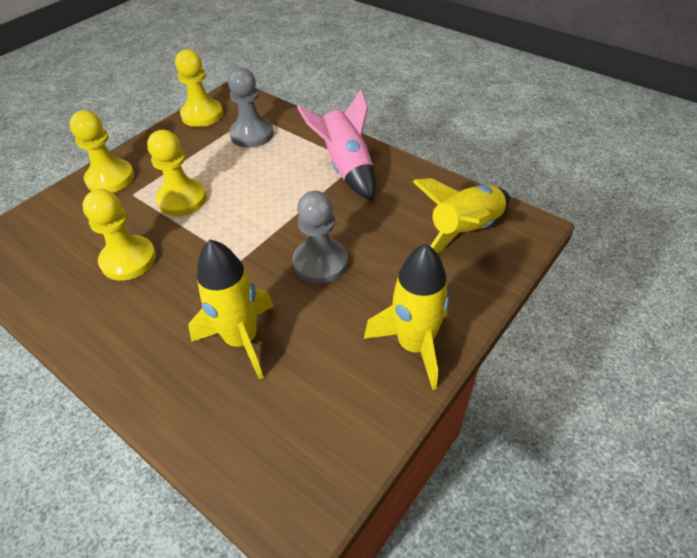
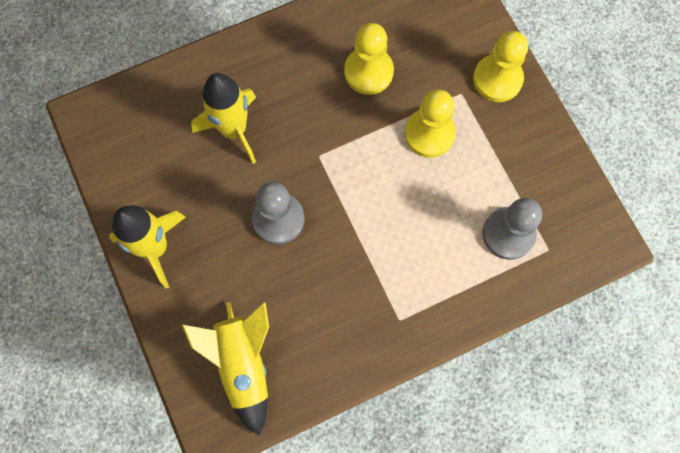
camera: 115 degrees right, 25 degrees up
yellow pawn [175,49,223,127] -> none
pink rocket [297,89,375,200] -> none

